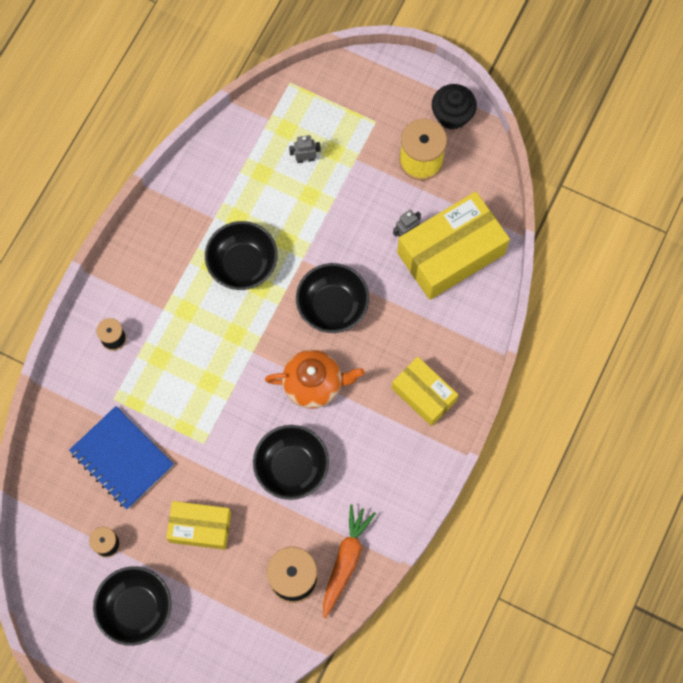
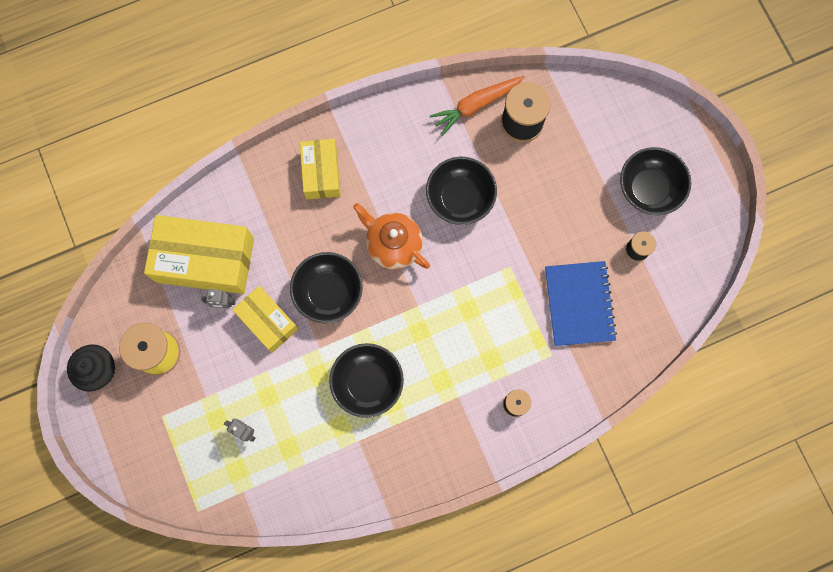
camera: 140 degrees left, 5 degrees up
yellow box [166,501,231,550] -> yellow box moved to [232,286,298,353]

